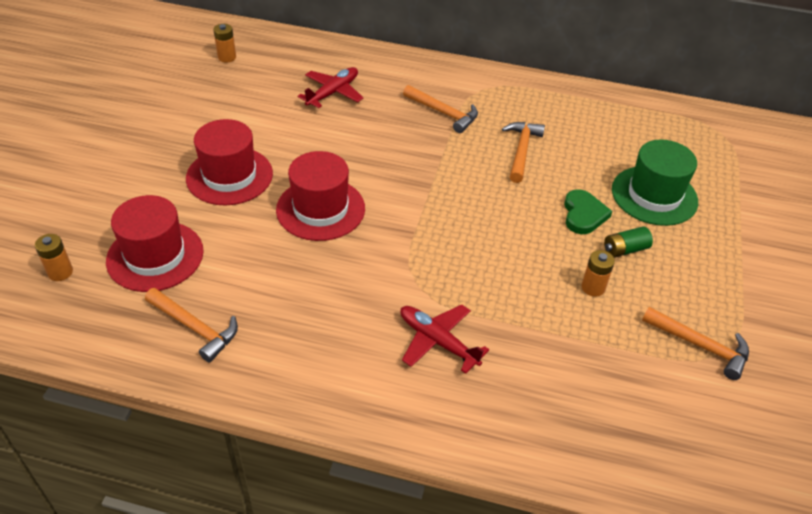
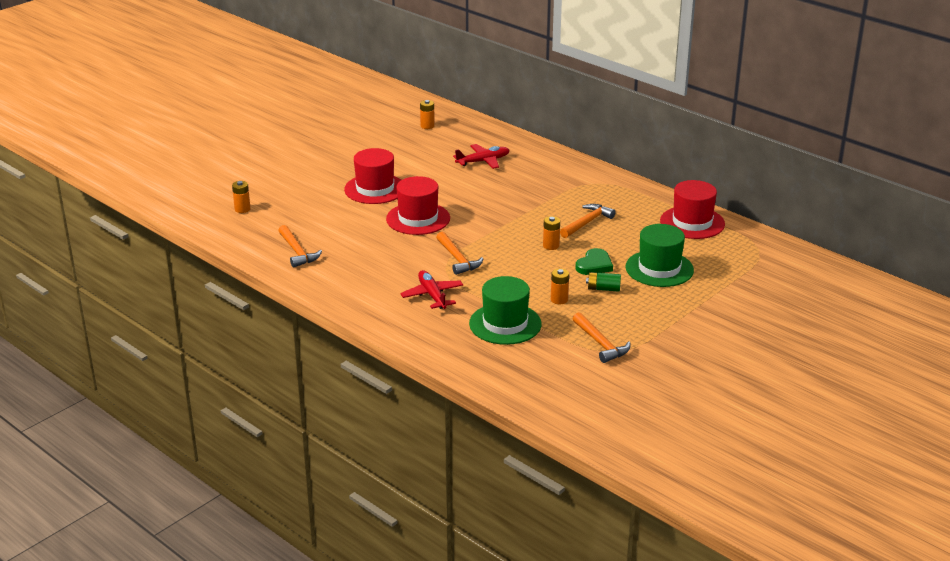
camera: 30 degrees right, 15 degrees down
red hat [106,195,204,292] -> red hat moved to [660,180,725,239]
orange hammer [403,85,478,133] -> orange hammer moved to [436,232,484,275]
none -> green hat [469,276,542,345]
none -> orange battery [543,216,560,250]

